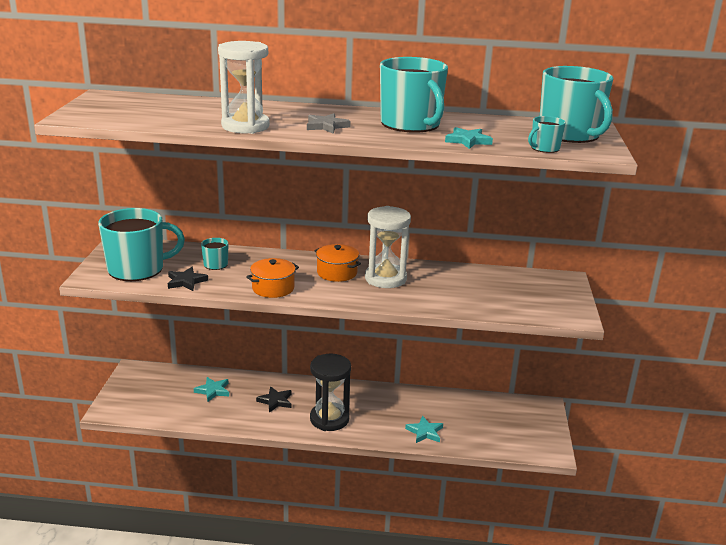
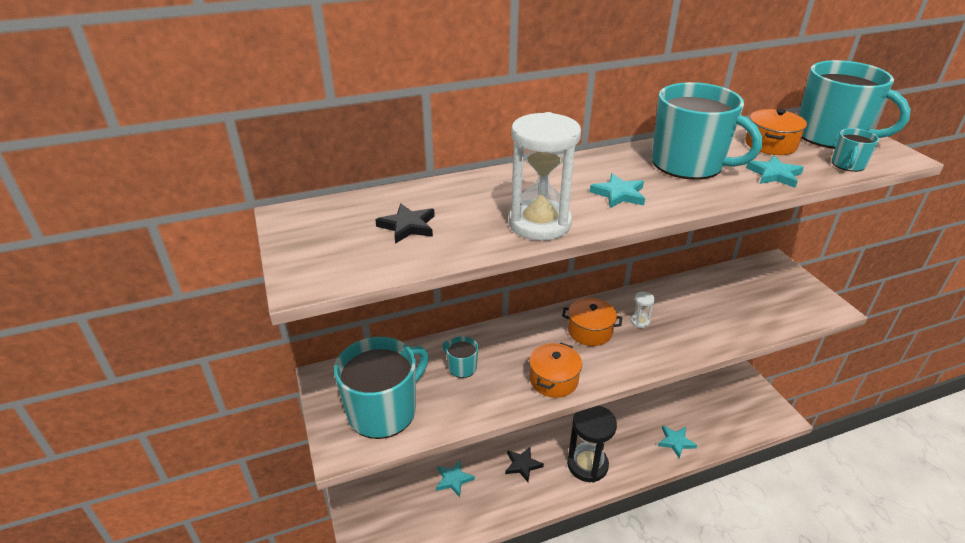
camera: 25 degrees left, 10 degrees up
black star [168,267,208,291] -> black star moved to [375,203,435,244]
grey star [307,113,351,134] -> turquoise star [590,173,645,208]
white hourglass [365,206,411,288] -> white hourglass [631,292,655,328], size x0.42
none -> orange pot [745,109,807,155]

